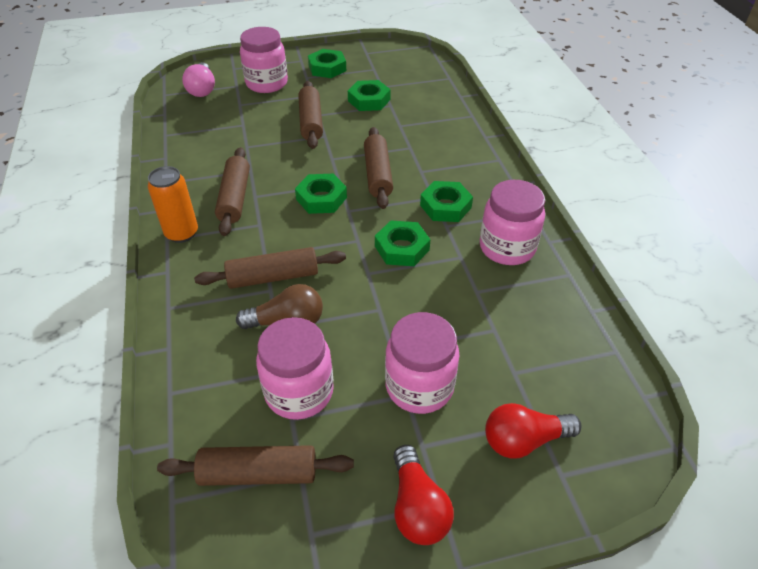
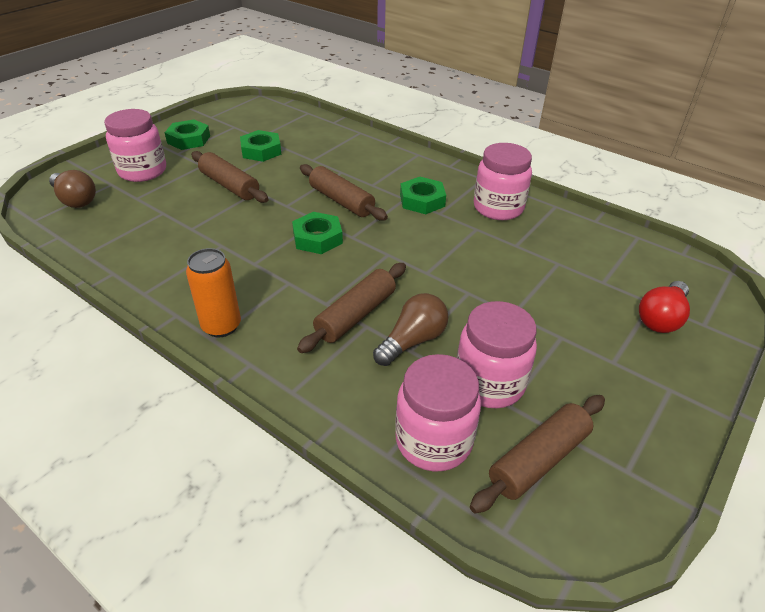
camera: 40 degrees left, 5 degrees down
pink light bulb [182,62,215,97] -> brown light bulb [49,170,96,208]
brown rolling pin [215,147,250,236] -> none
green nut [375,220,430,266] -> none
pink jar [385,312,459,414] -> pink jar moved to [395,354,481,471]
red light bulb [393,445,454,545] -> none

